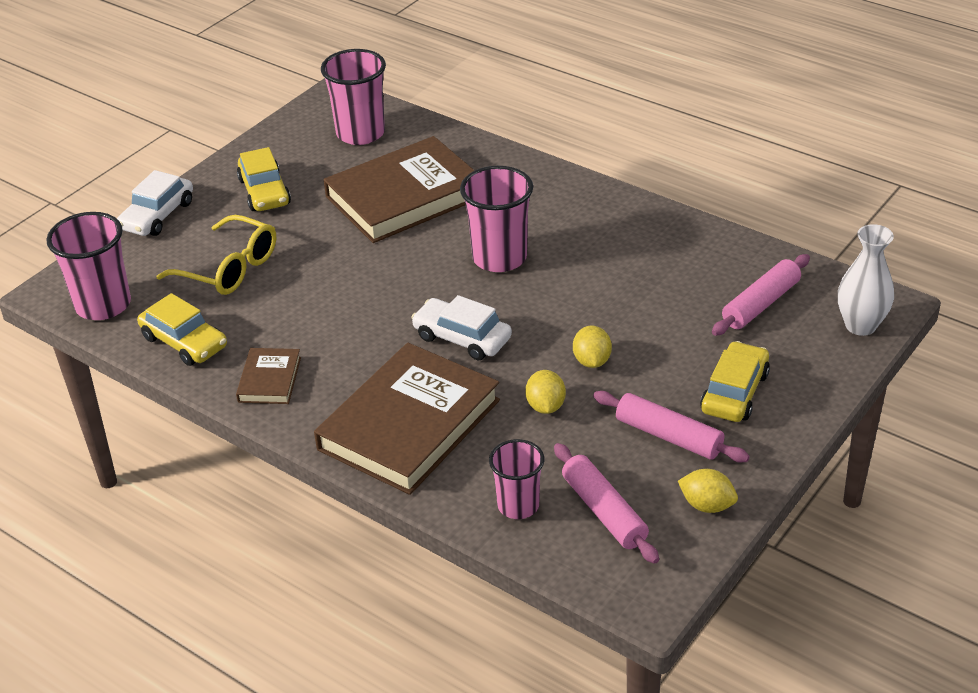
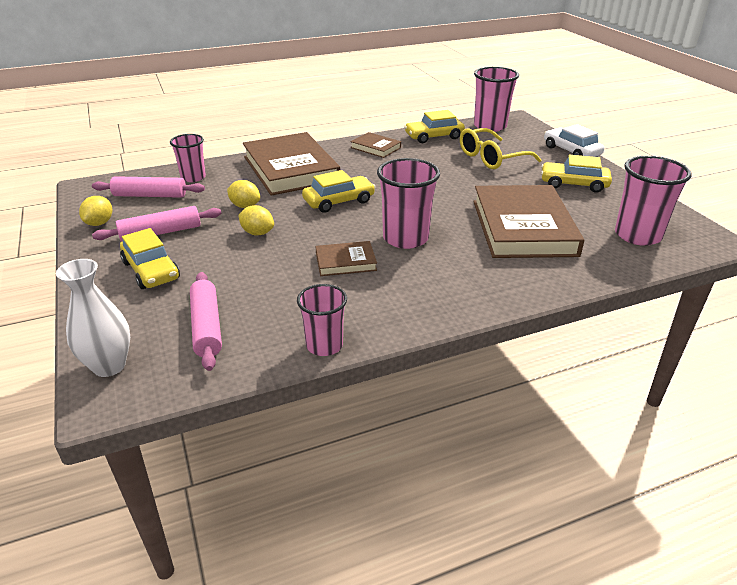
camera: 120 degrees right, 5 degrees down
white car [411,295,512,361] -> yellow car [302,170,375,213]
yellow lemon [678,469,738,513] -> yellow lemon turned 45 degrees counterclockwise [79,196,112,226]
none -> pink cup [297,284,347,356]
none -> brown book [315,241,377,276]

